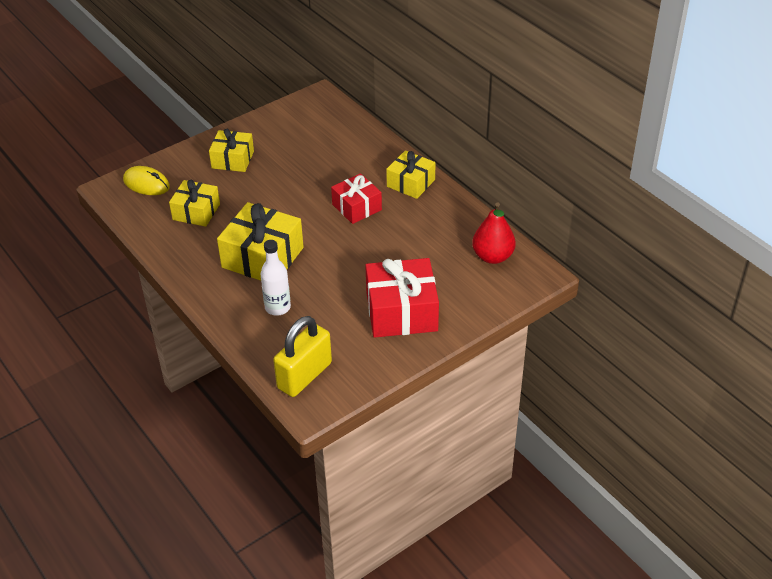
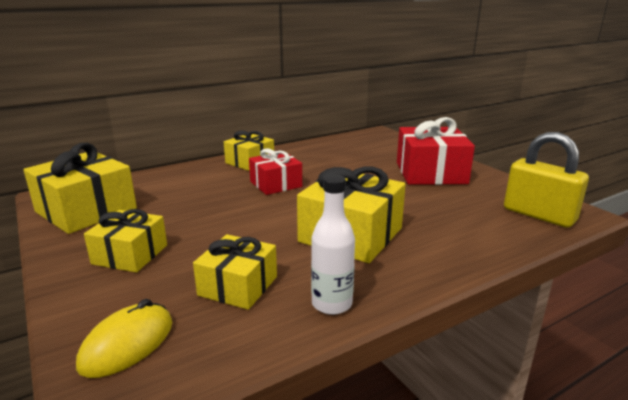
camera: 85 degrees left, 20 degrees down
white bottle [260,240,291,316] -> white bottle moved to [311,174,355,315]
red pear [472,202,516,264] -> none
none -> yellow gift [23,143,137,234]

